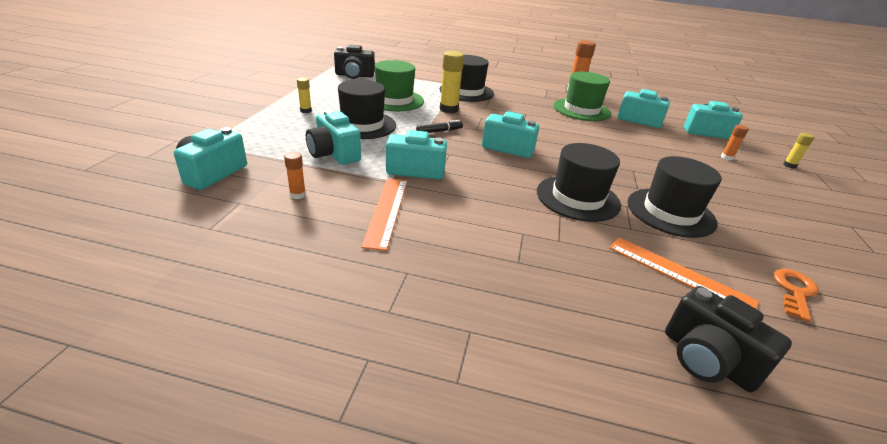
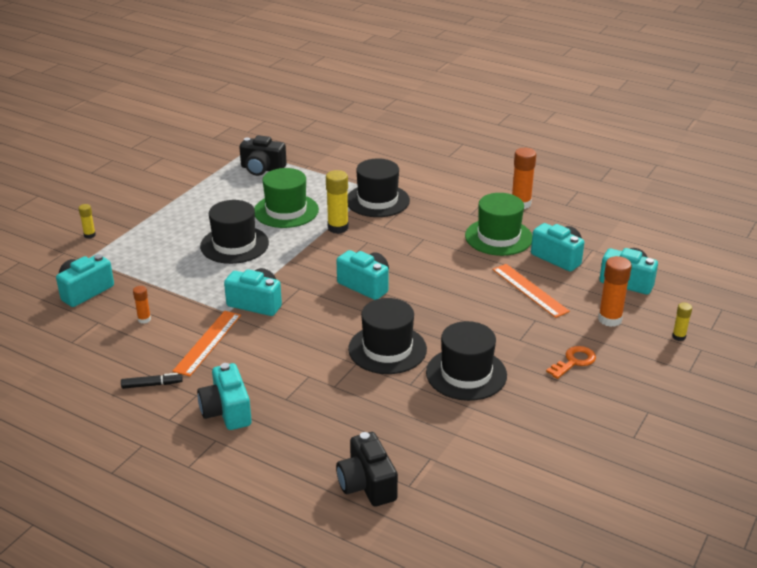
camera: 20 degrees right, 0 degrees up
yellow glue stick [297,77,312,113] -> yellow glue stick moved to [79,204,96,239]
turquoise camera [306,110,361,165] -> turquoise camera moved to [197,363,252,430]
black marker [416,120,463,133] -> black marker moved to [121,373,183,389]
orange ruler [609,237,759,309] -> orange ruler moved to [493,264,570,318]
orange glue stick [721,125,749,161] -> orange glue stick [598,256,632,327], size x1.83
orange key [773,269,819,322] -> orange key moved to [546,346,596,379]

